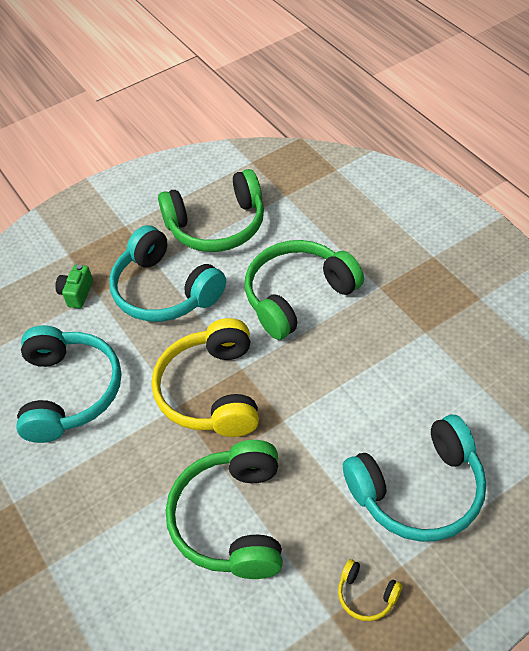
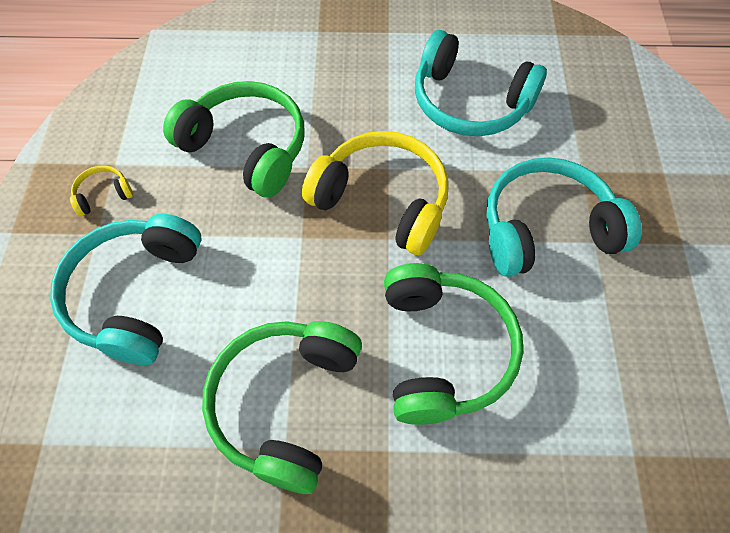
camera: 120 degrees right, 10 degrees up
green camera [55,264,93,309] -> none
green headphones [158,169,264,252] -> green headphones moved to [202,321,362,494]

